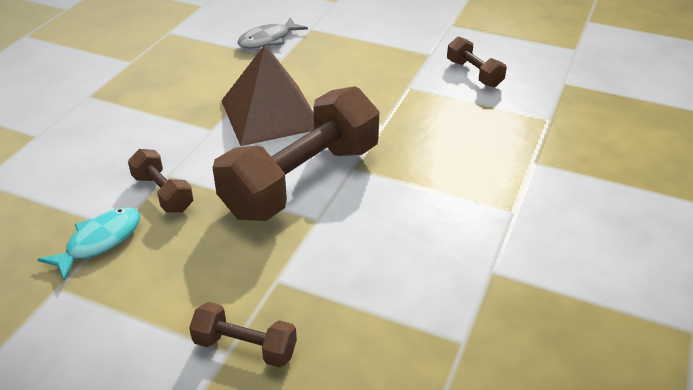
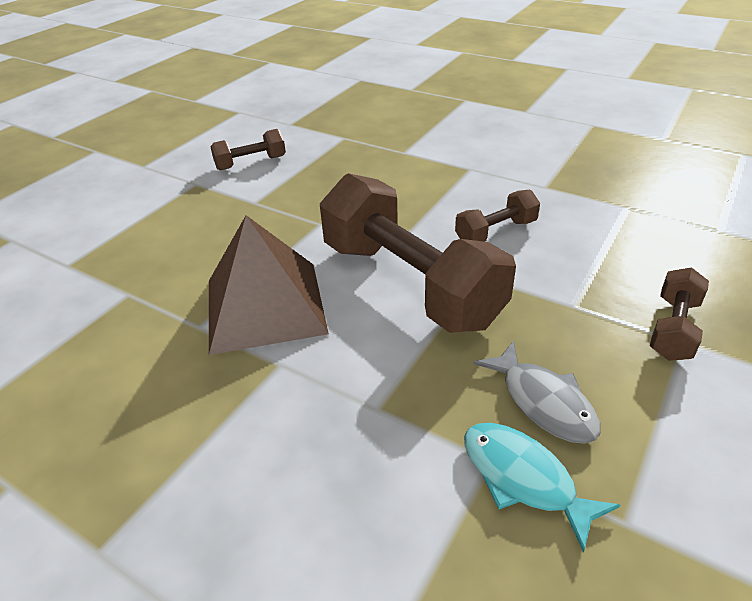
camera: 80 degrees left, 0 degrees up
brown dumbbell [128,149,194,213] -> brown dumbbell moved to [455,189,540,242]
grey fish [237,17,308,49] -> grey fish moved to [473,341,601,444]

